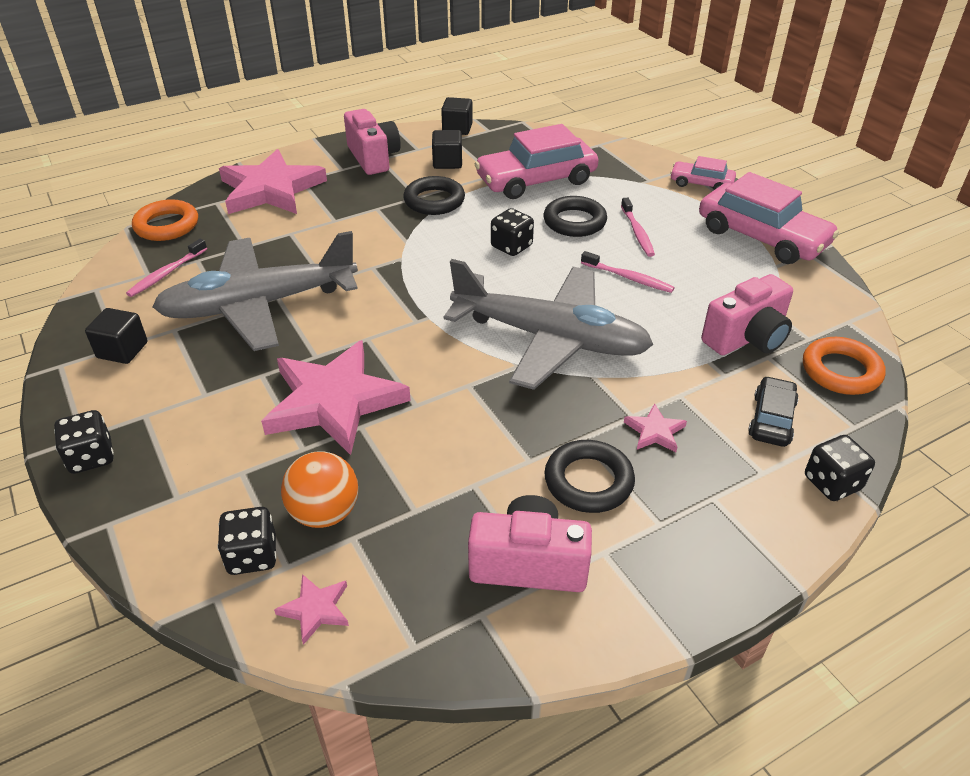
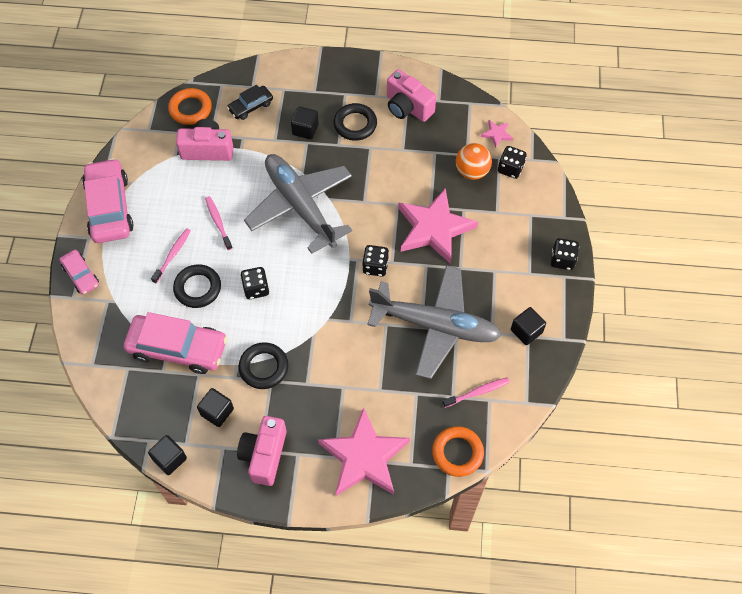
camera: 145 degrees left, 20 degrees up
pink star [624,403,687,452] -> black cube [291,107,319,139]
black dice [805,435,875,501] -> black dice moved to [362,245,389,277]

